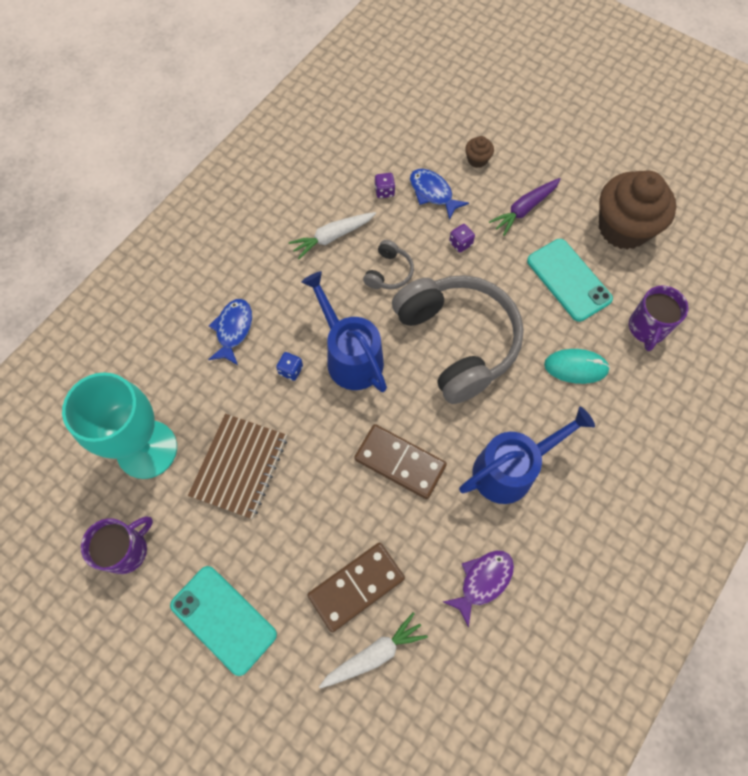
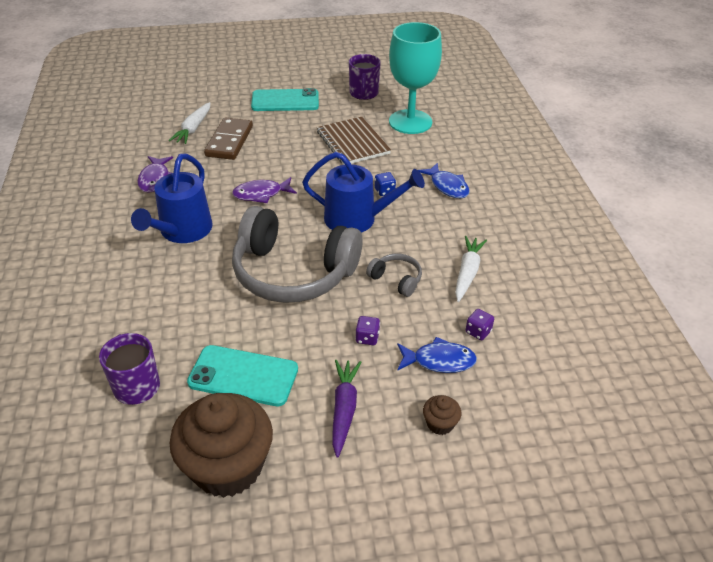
camera: 135 degrees right, 25 degrees down
brown domino [354,424,447,499] -> purple fish [232,177,297,203]
grey headphones [363,240,414,289] -> grey headphones turned 150 degrees clockwise [366,253,422,297]
turquoise mouse [544,349,610,384] -> none

